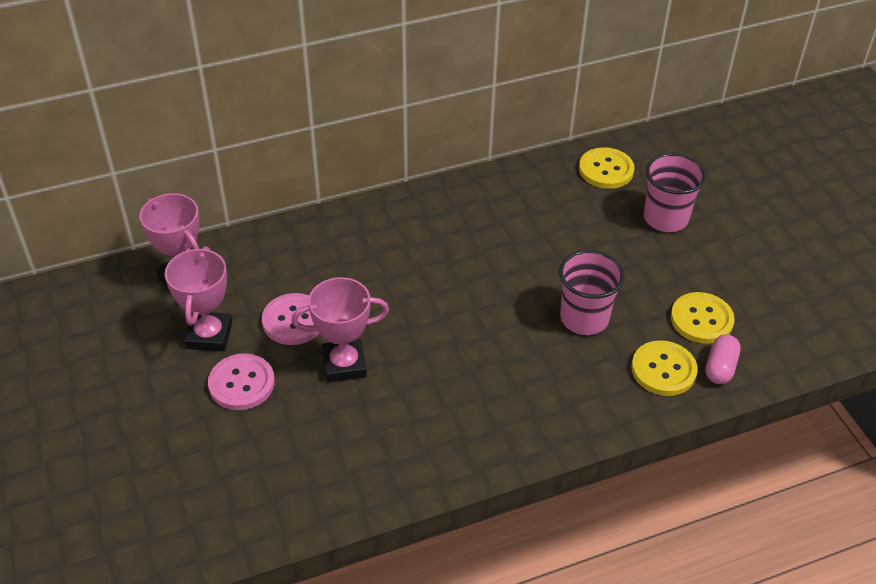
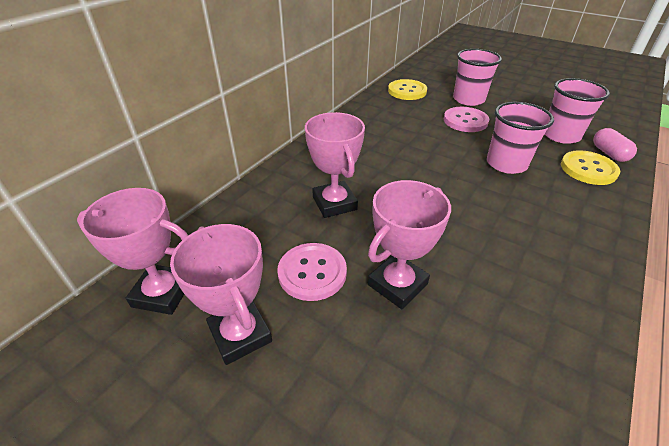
camera: 35 degrees left, 5 degrees down
pink button [208,353,275,410] -> pink button moved to [444,107,489,132]
yellow button [671,292,735,344] -> pink cup [545,78,610,144]
none -> pink trophy [305,112,365,218]

